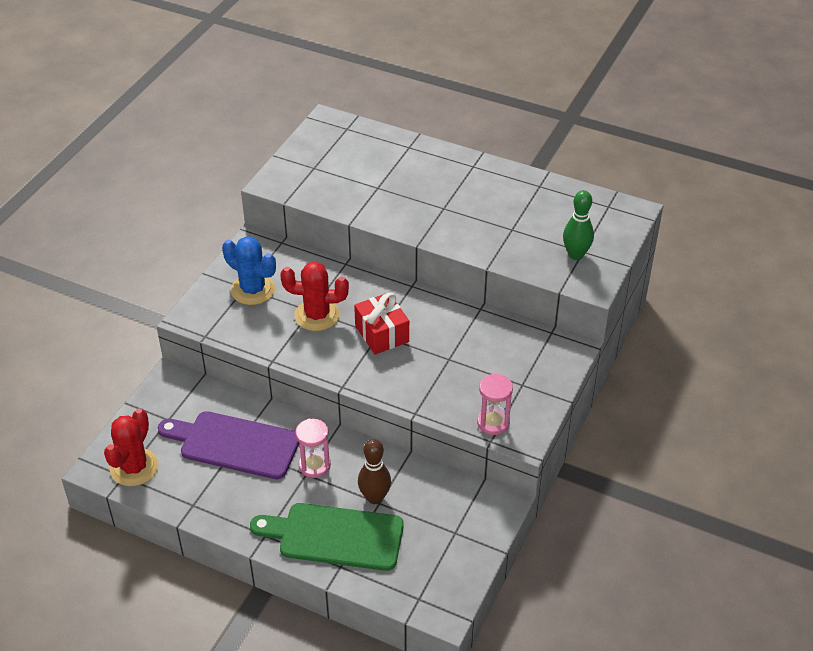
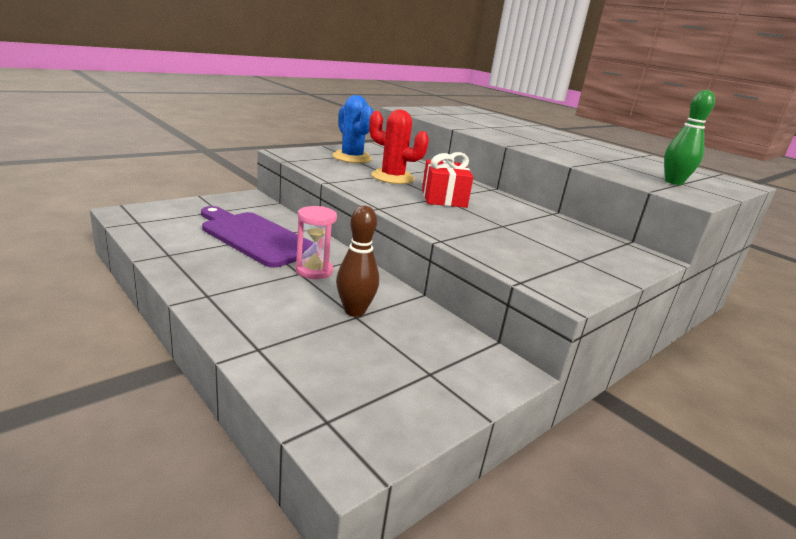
camera: 20 degrees right, 20 degrees down
red cactus [104,408,159,486] -> none
green cutting board [250,503,404,571] -> none
pink hourglass [477,374,513,435] -> none

